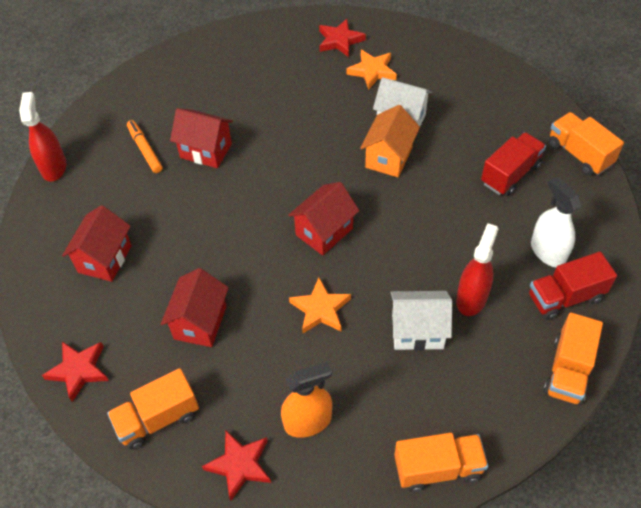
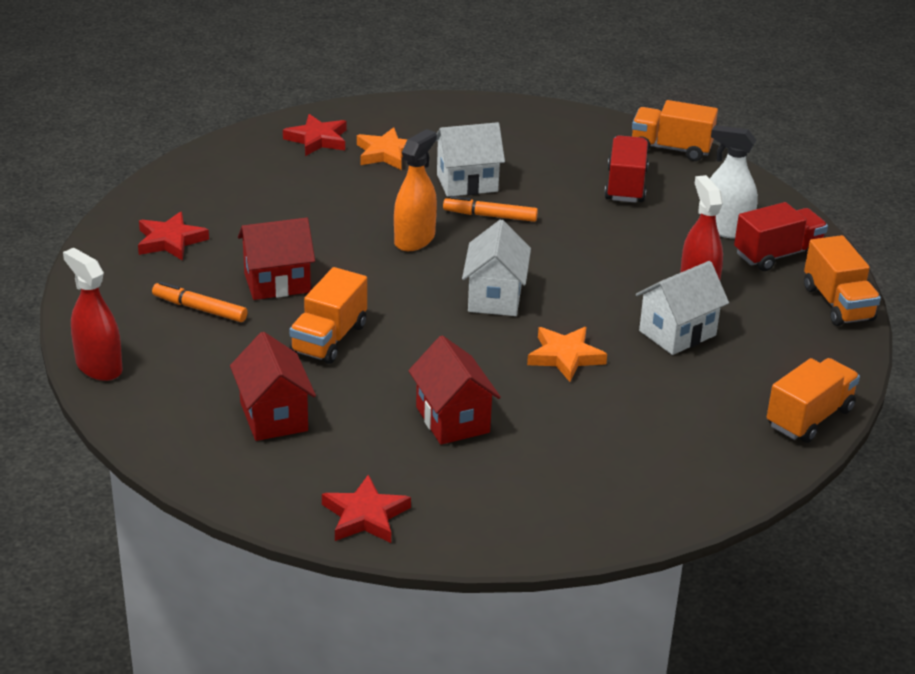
camera: 40 degrees left, 20 degrees down
orange truck [107,368,199,450] -> orange truck moved to [289,267,367,364]
red star [202,431,271,501] -> red star moved to [138,211,209,261]
orange spray bottle [281,362,332,438] -> orange spray bottle moved to [394,129,437,251]
red house [288,182,359,256] -> white house [462,219,531,316]
orange house [360,105,420,177] -> orange marker [443,196,538,222]
red truck [529,252,617,320] -> red truck turned 150 degrees counterclockwise [734,202,828,271]

